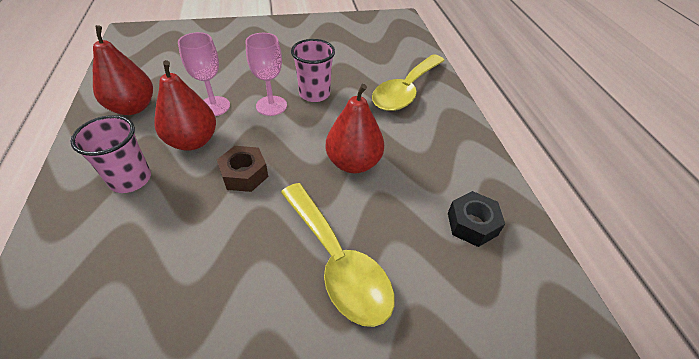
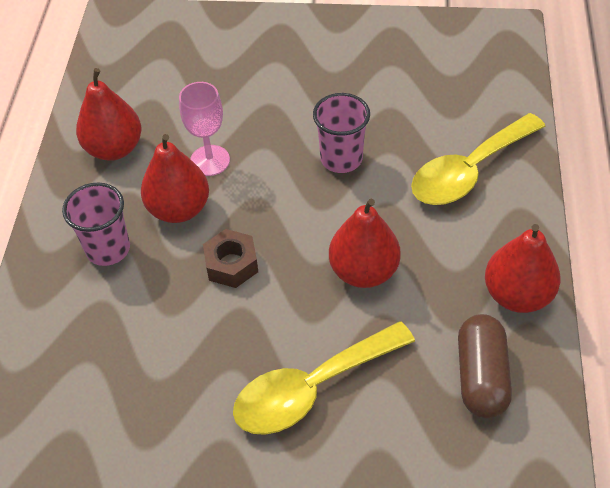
camera: 20 degrees right, 5 degrees up
pink goblet [245,33,287,116] -> none
yellow spoon [281,183,395,327] -> yellow spoon turned 75 degrees clockwise [233,321,415,435]
black nut [448,191,505,247] -> brown capsule [458,314,512,418]
none -> red pear [485,224,560,313]

